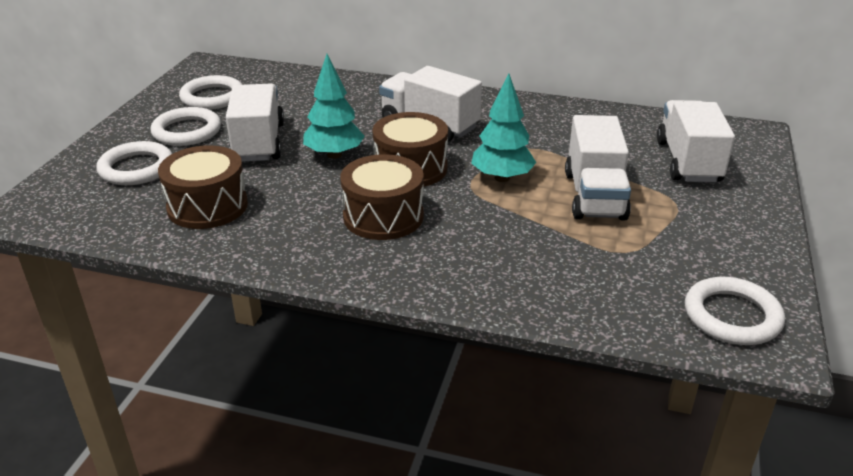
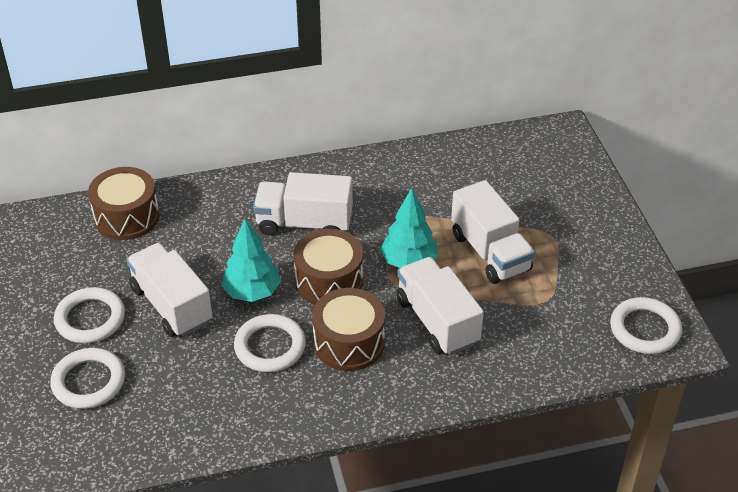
camera: 30 degrees left, 10 degrees up
brown drum [158,145,248,229] -> brown drum moved to [88,167,160,240]
white ring [179,75,242,110] -> white ring moved to [234,314,306,372]
white truck [657,100,735,183] -> white truck moved to [396,257,484,355]

